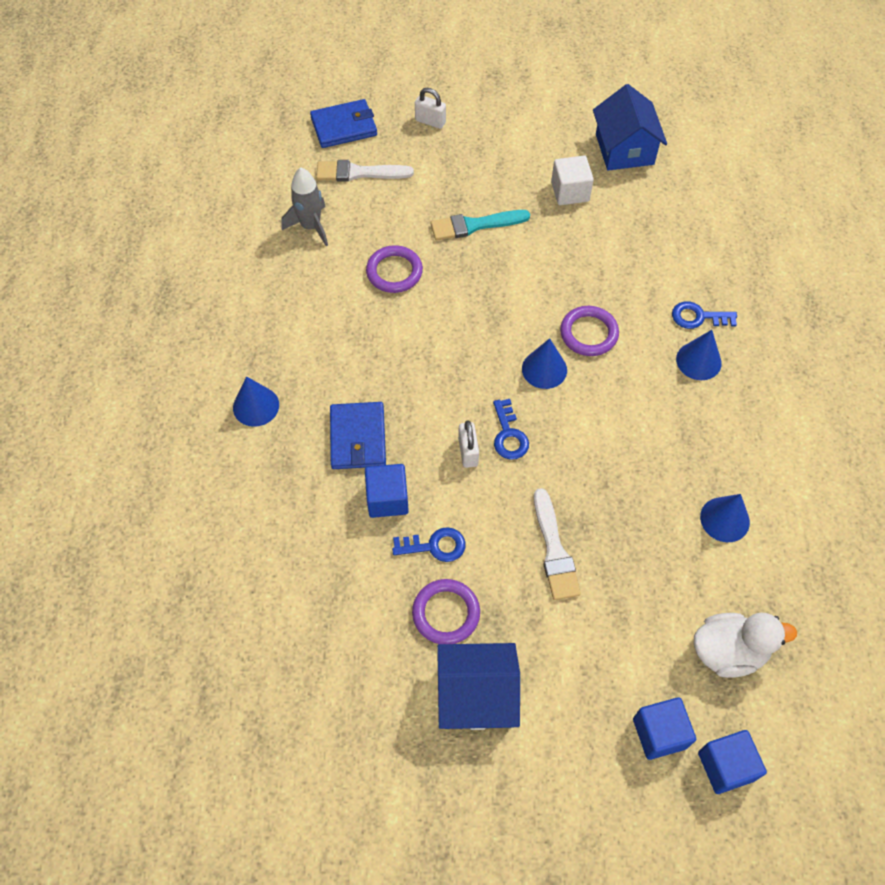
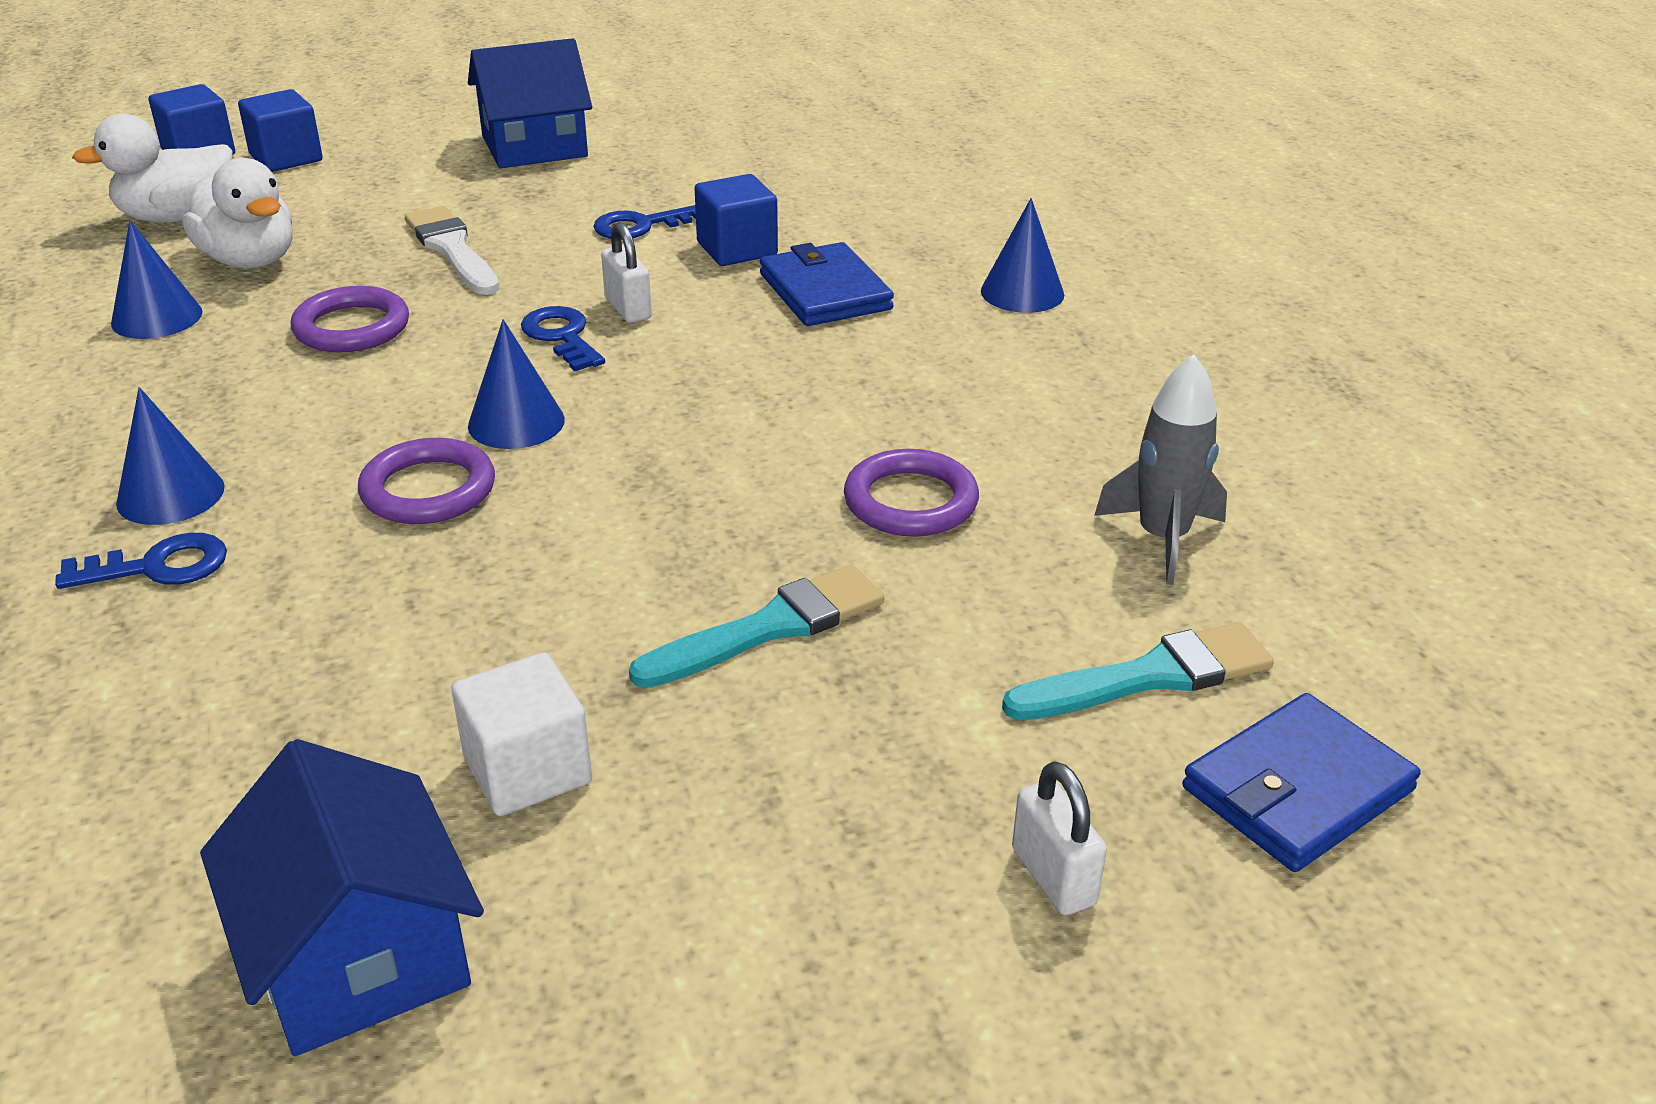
camera: 160 degrees right, 25 degrees down
white brush [316,160,414,182] -> turquoise brush [1002,622,1274,720]
purple ring [412,579,480,644] -> purple ring moved to [291,286,409,352]
white padlock [415,88,446,129] -> white padlock turned 60 degrees clockwise [1012,761,1107,915]
none -> white duck [182,158,293,269]

